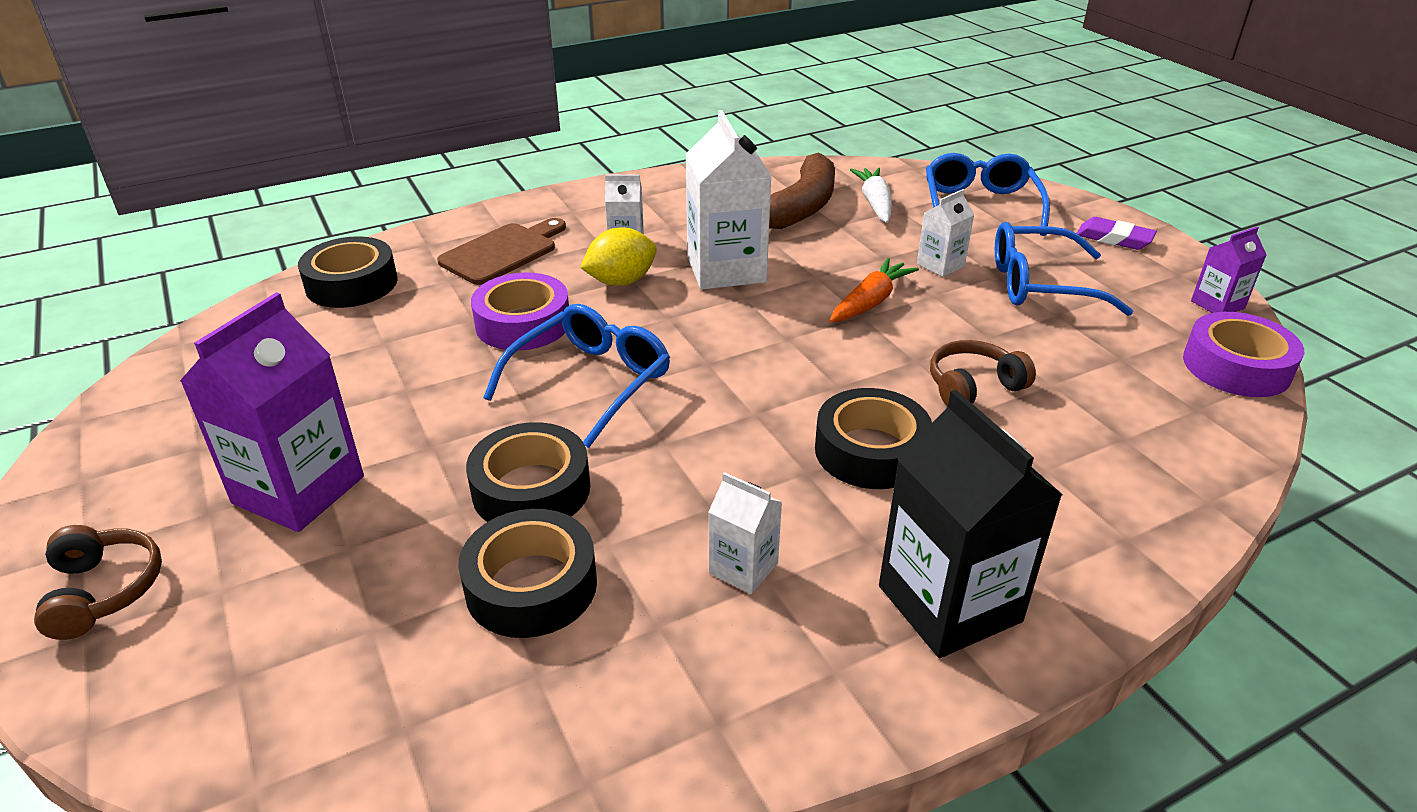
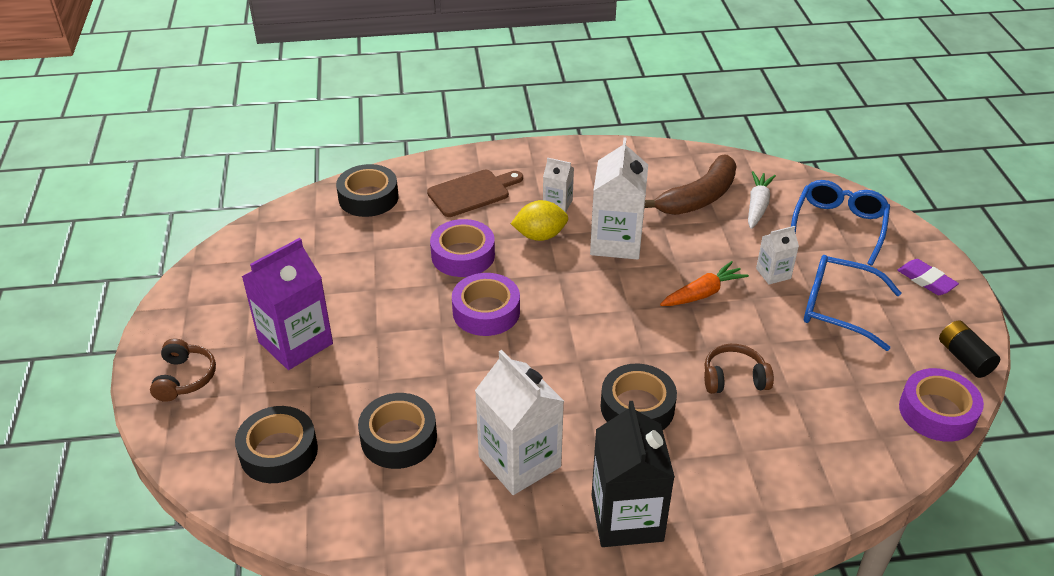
camera: 20 degrees right, 5 degrees up
black tape [466,422,590,522] -> black tape moved to [235,406,318,483]
blue glasses [483,304,670,448] -> purple tape [452,273,520,336]
white carton [708,472,782,594] -> white carton [475,350,564,495], size x1.95
purple carton [1191,227,1266,313] -> black battery [939,320,1000,378]

